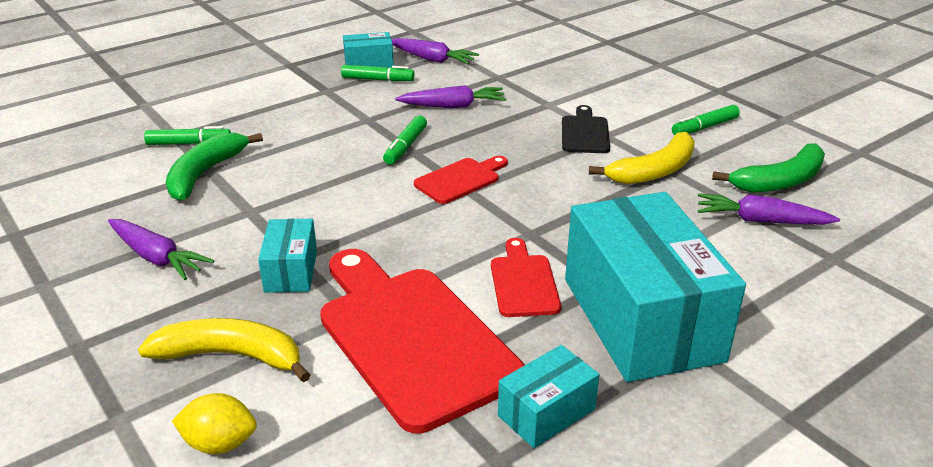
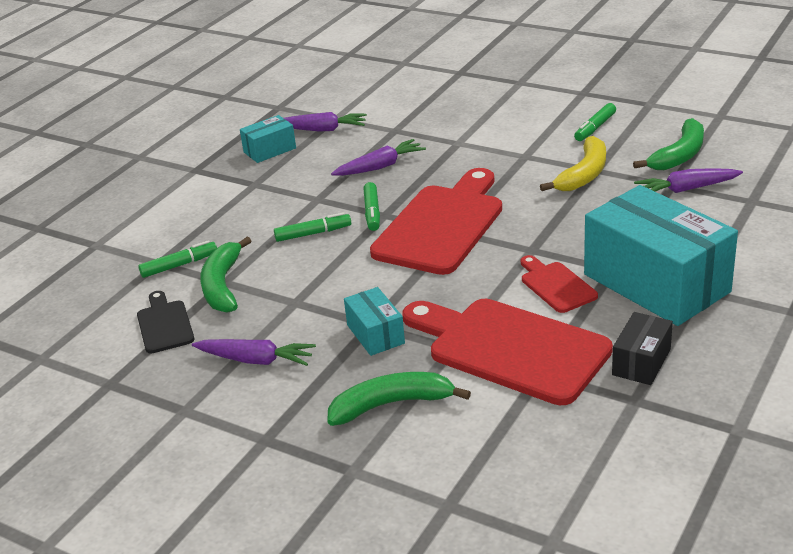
camera: 20 degrees left, 0 degrees up
yellow banana [138,318,310,382] -> green banana [327,372,471,426]
yellow lemon [172,393,257,454] -> none
green marker [341,65,415,82] -> green marker moved to [274,212,351,242]
red cutting board [414,156,508,204] -> red cutting board [370,168,502,275], size x2.06
turquoise box [498,345,599,448] -> black box [612,312,673,385]
black cutting board [562,105,610,153] -> black cutting board moved to [137,291,194,353]

